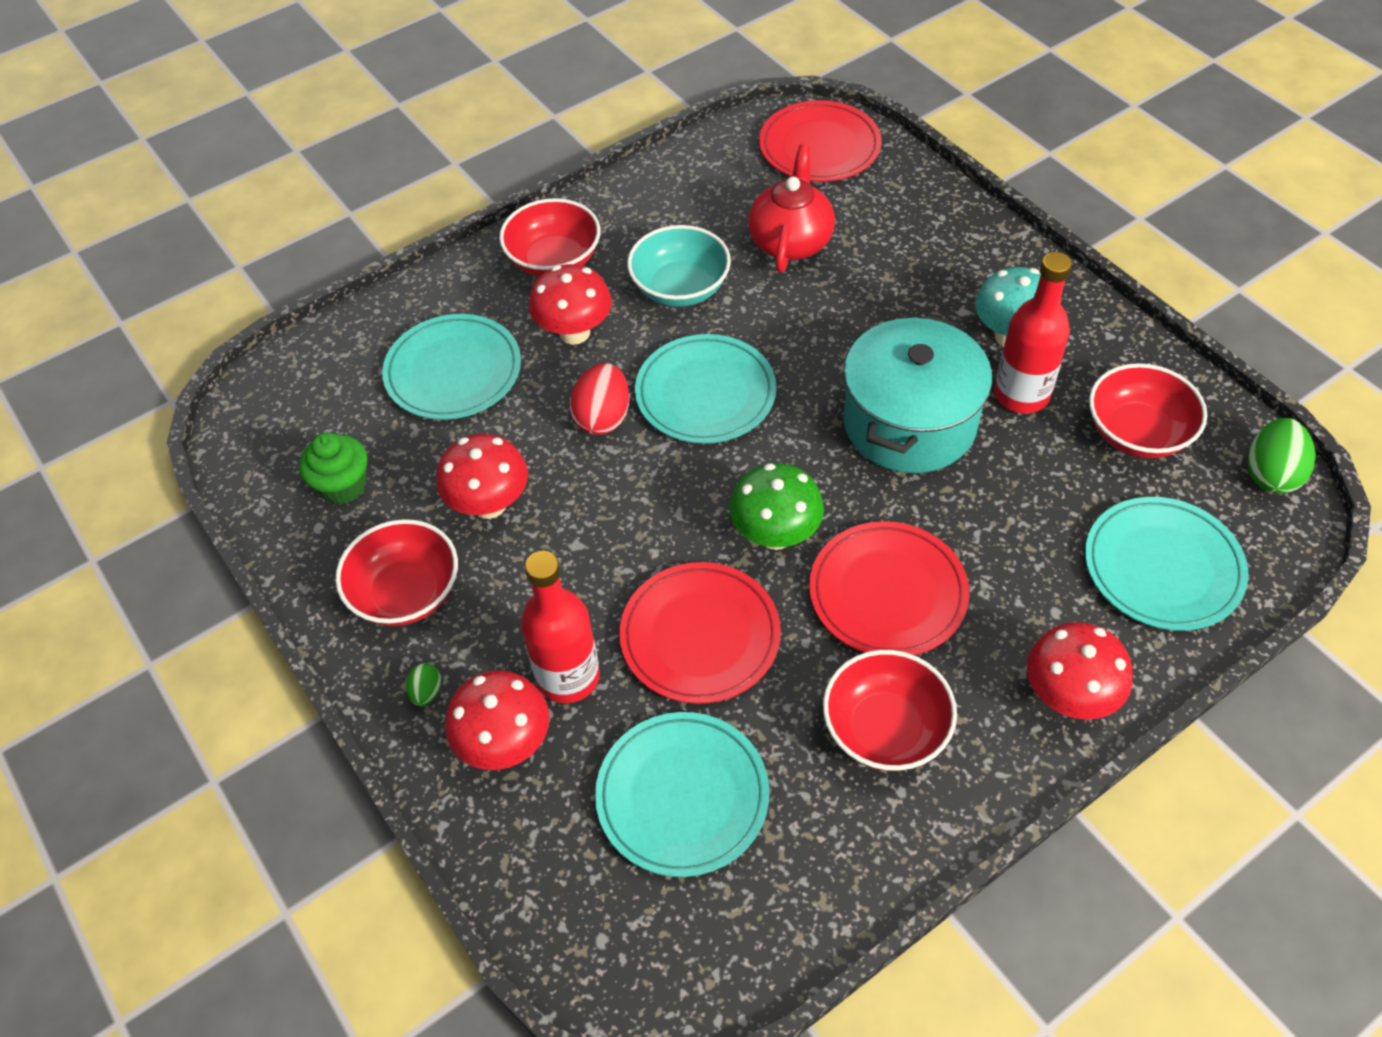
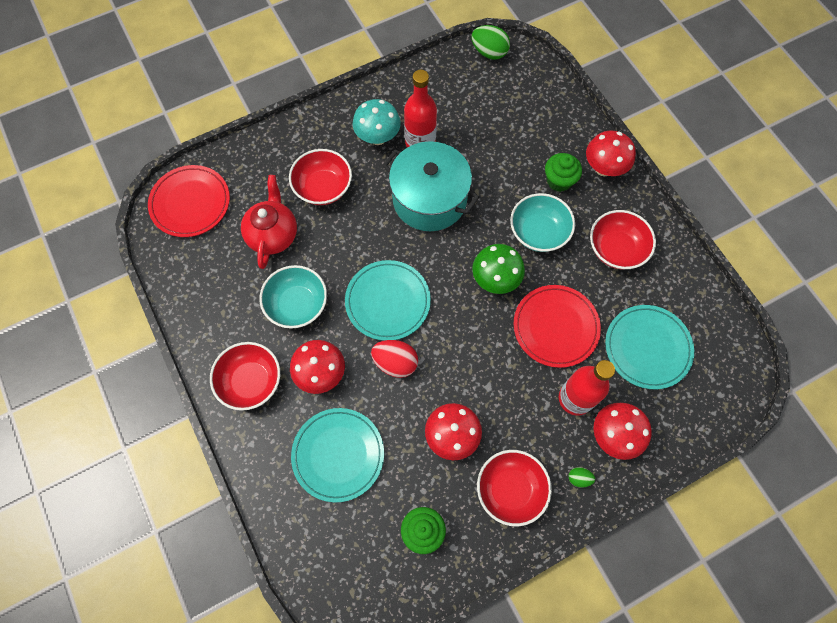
camera: 85 degrees left, 15 degrees up
red teapot [748,144,835,272] -> red teapot turned 75 degrees clockwise [241,175,297,269]
red plate [809,521,969,655] -> turquoise bowl [510,193,575,252]
turquoise plate [1085,497,1249,631] -> none
red bowl [1089,363,1207,458] -> red bowl moved to [289,149,352,205]
none -> green cupcake [545,153,582,192]

